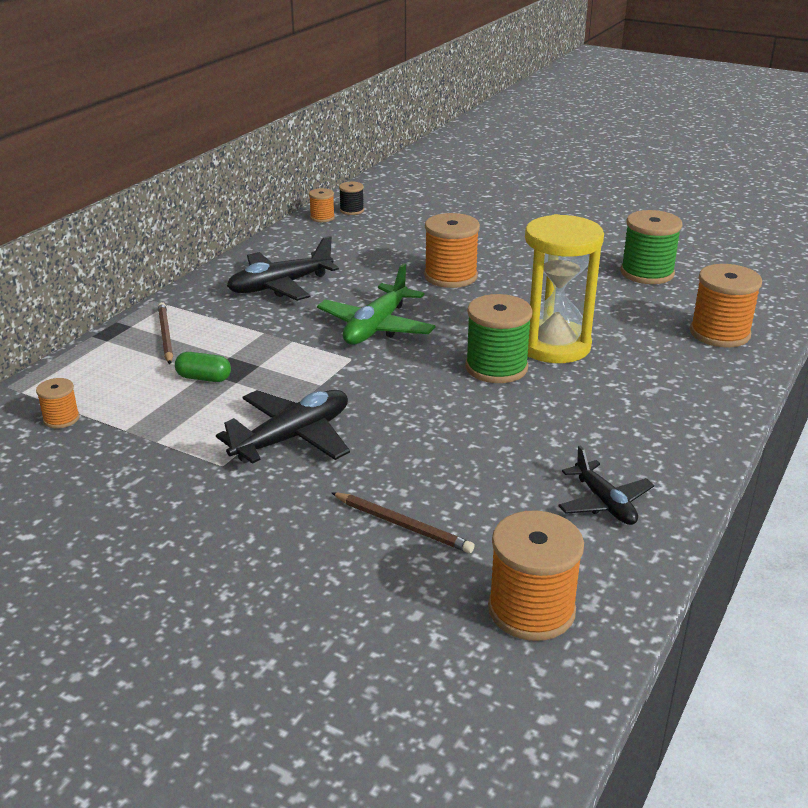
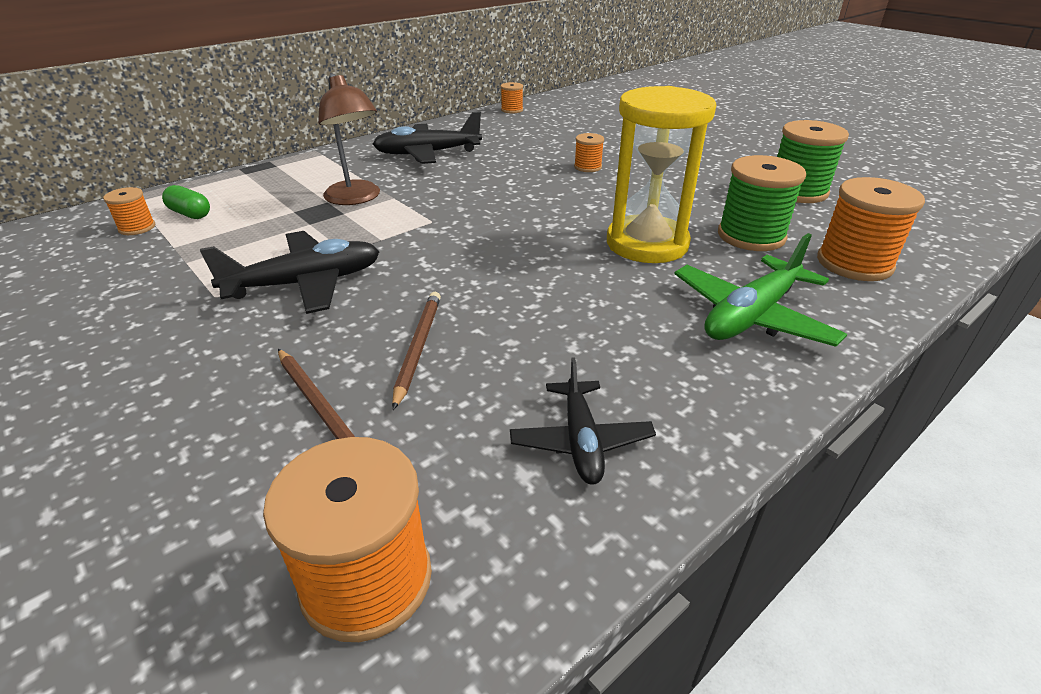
camera: 20 degrees right, 5 degrees up
brown pencil [158,302,173,364] -> brown pencil moved to [392,292,441,410]
green capsule [175,352,231,382] -> green capsule moved to [162,185,210,219]
green plane [317,263,436,345] -> green plane moved to [674,233,847,347]
black spool [339,182,364,215] -> none
orange spool [424,213,480,288] -> orange spool [574,133,604,172], size x0.52
green spool [465,294,533,383] -> green spool moved to [718,155,806,251]
none -> brown lamp [318,73,380,205]

